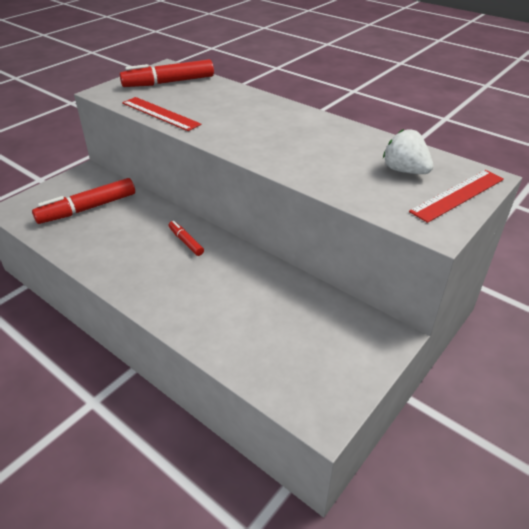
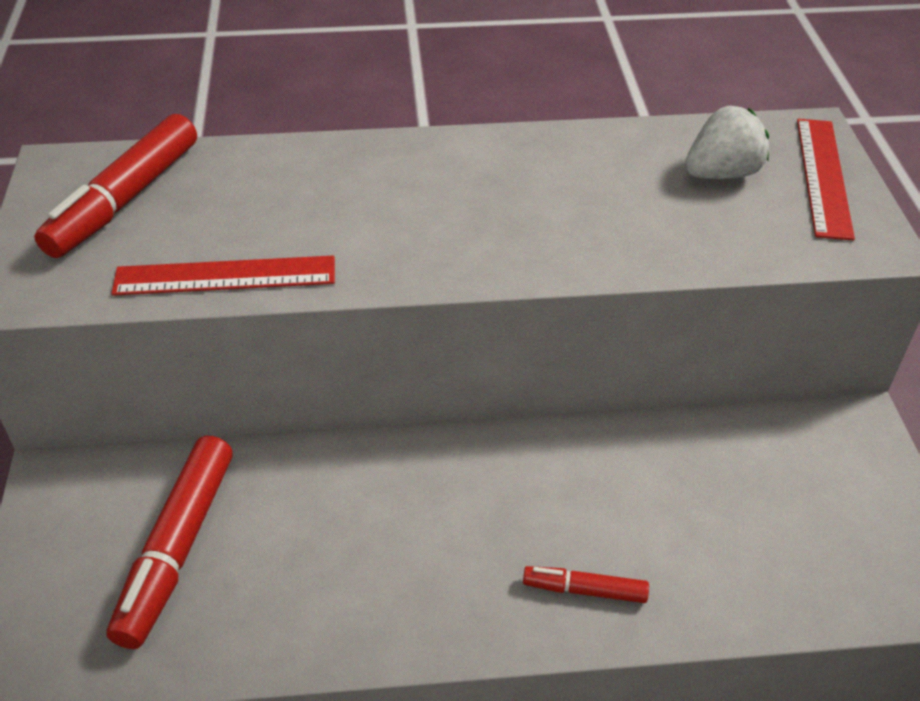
camera: 45 degrees left, 5 degrees up
red marker [169,221,204,256] -> red marker moved to [523,566,649,603]
white strawberry [383,129,433,174] -> white strawberry turned 150 degrees clockwise [685,106,769,179]

